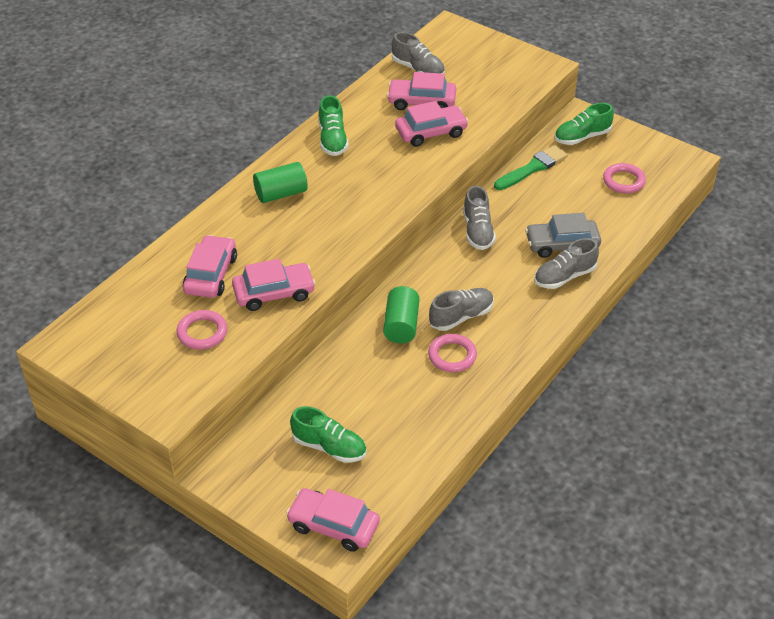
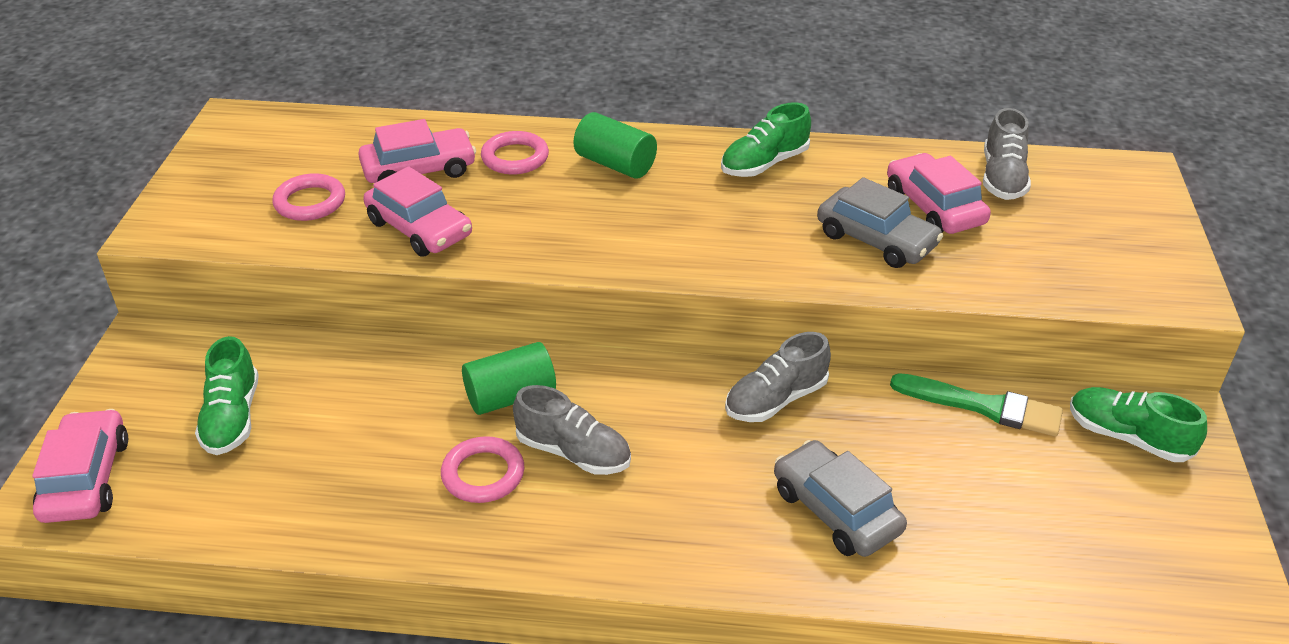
camera: 60 degrees right, 5 degrees down
pink car [395,101,469,147] -> grey car [817,177,943,268]
grey shoe [534,238,599,289] -> none
pink ring [603,163,646,194] -> pink ring moved to [481,131,549,174]

